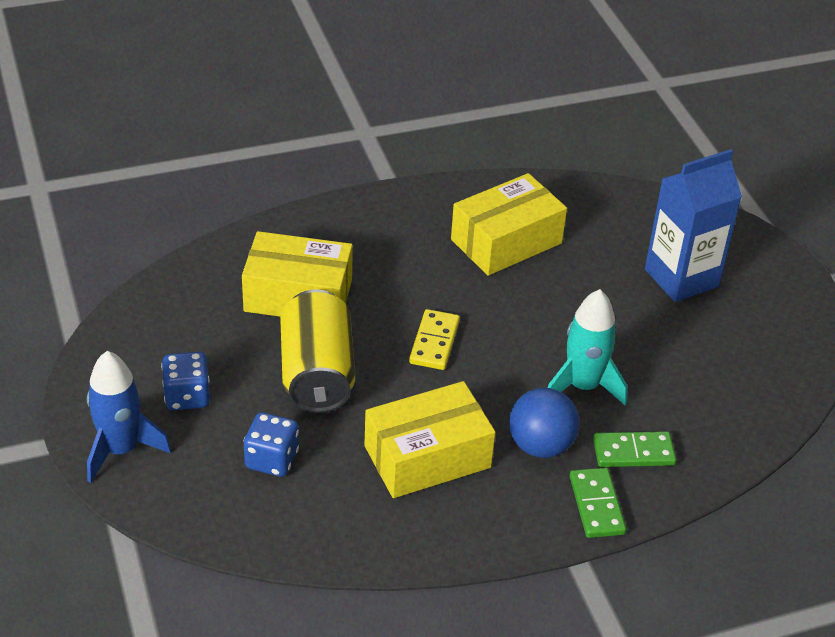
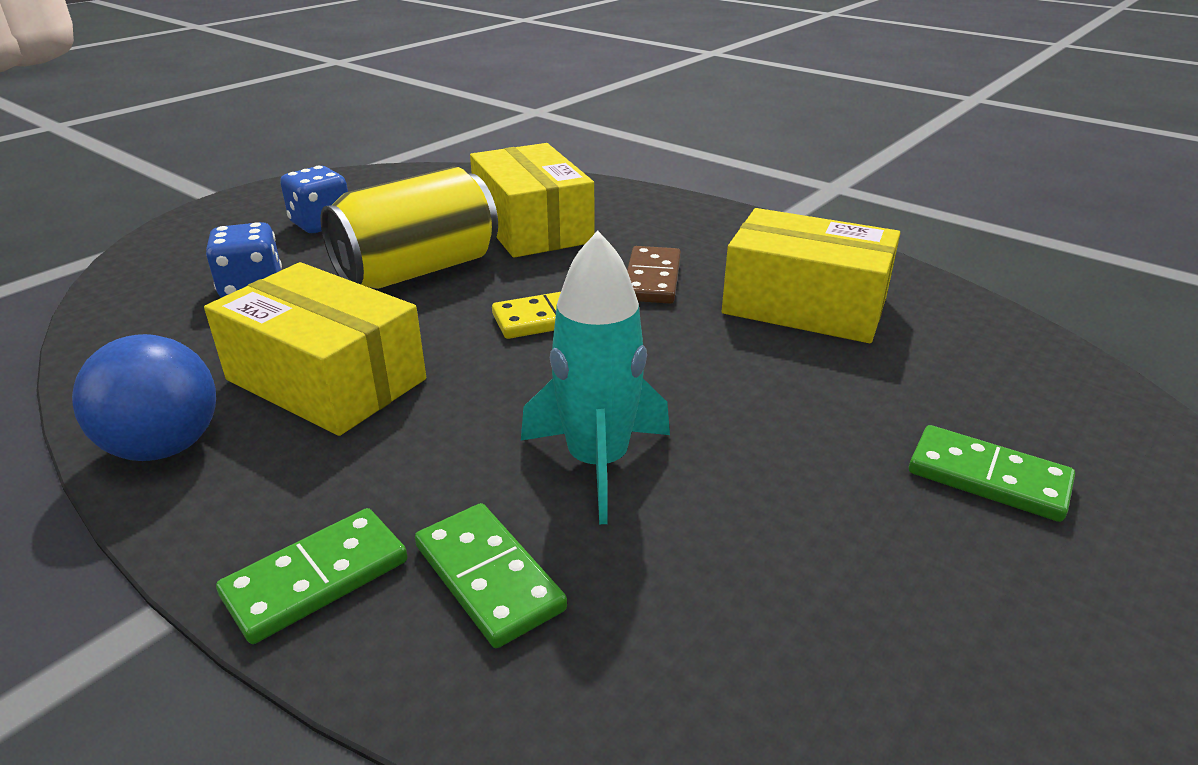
camera: 60 degrees right, 10 degrees down
blue rocket [87,351,171,483] -> none
blue ball [509,388,579,458] -> blue ball moved to [72,334,216,461]
blue carton [645,149,742,302] -> green domino [909,425,1075,522]
none -> brown domino [627,246,681,304]

